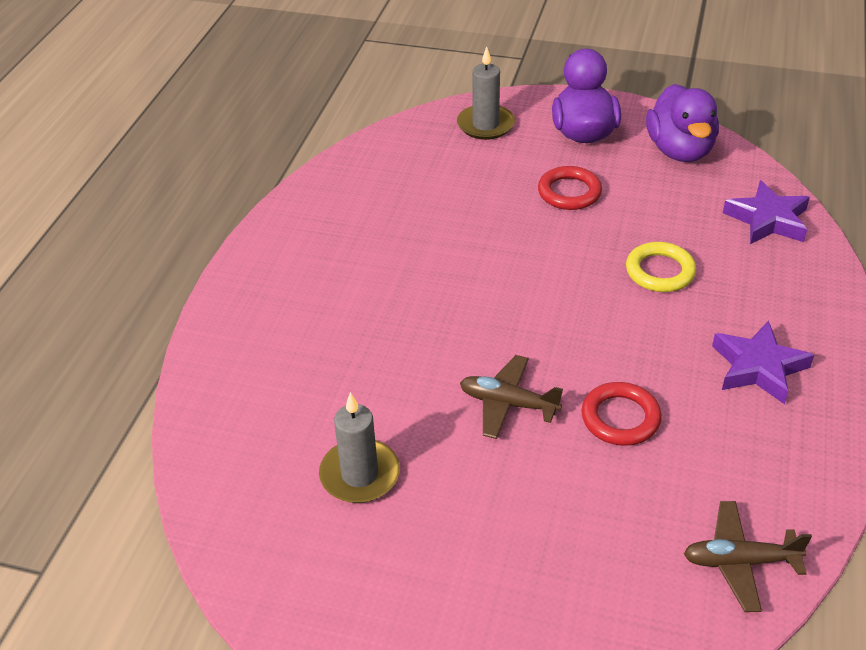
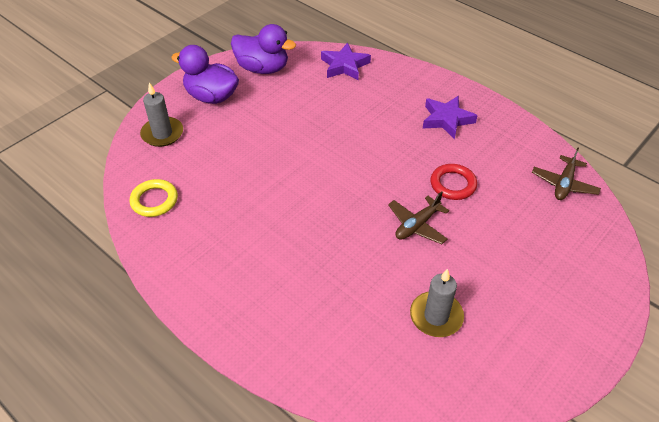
camera: 65 degrees left, 5 degrees up
red ring [538,166,602,210] -> none
yellow ring [626,242,696,292] -> yellow ring moved to [130,179,178,217]

